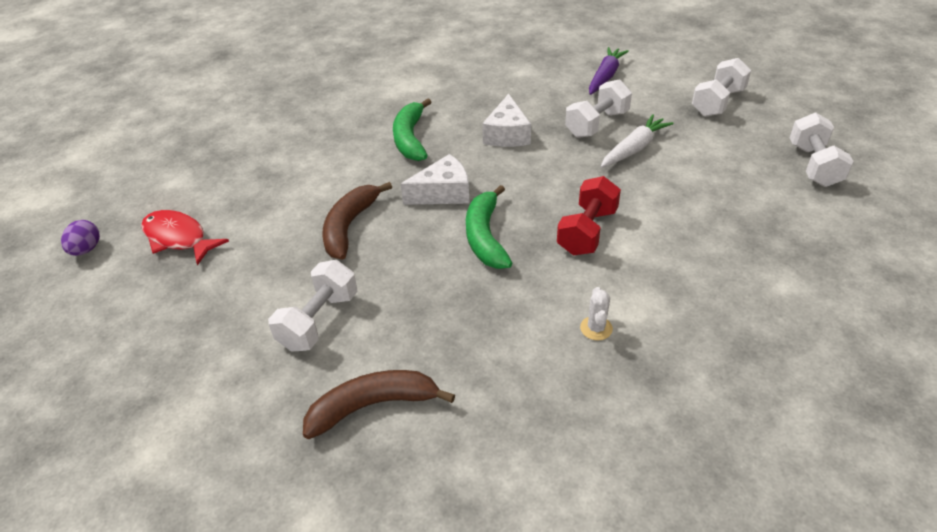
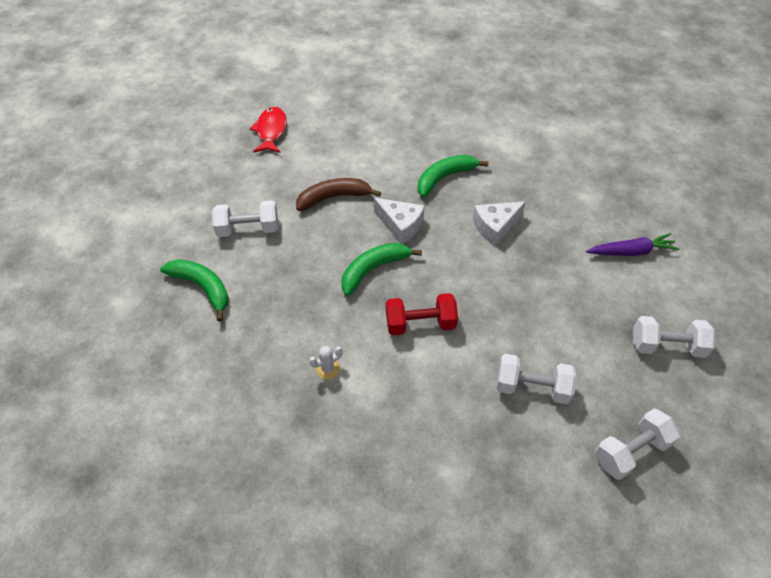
camera: 55 degrees right, 10 degrees up
purple egg [61,220,100,256] -> none
brown banana [303,370,455,439] -> green banana [160,259,229,322]
white dumbbell [565,79,632,138] -> white dumbbell moved to [496,354,577,404]
white carrot [600,114,674,168] -> none

